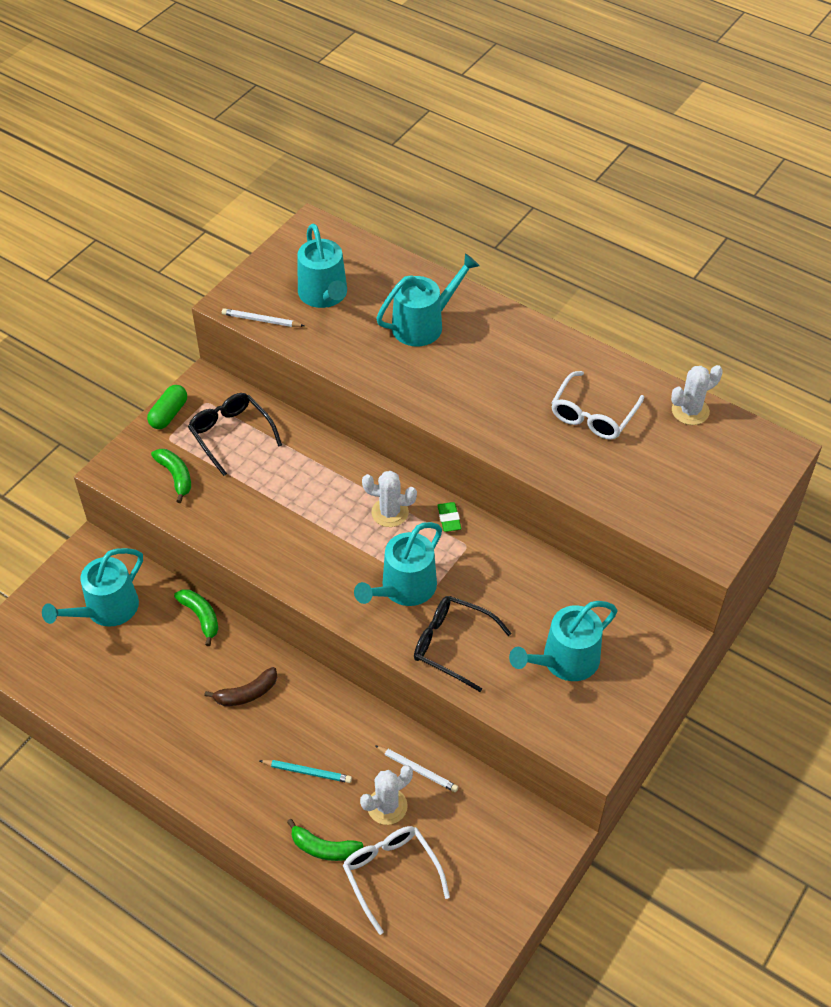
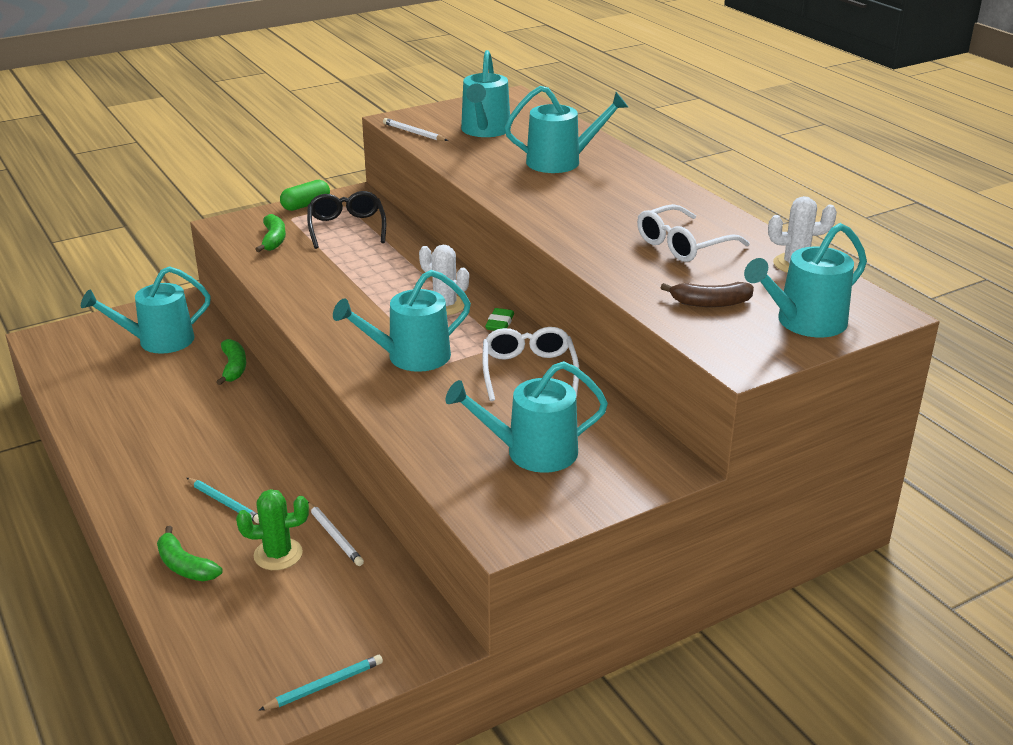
camera: 25 degrees right, 20 degrees down
brown banana [204,667,277,706] -> brown banana moved to [660,282,754,307]
white glasses [343,826,450,935] -> white glasses moved to [482,327,579,401]
white cactus [360,765,413,825] -> green cactus [236,489,309,570]
black glasses [414,596,512,692] -> none
none -> turquoise pencil [258,655,383,711]
none -> turquoise watering can [744,223,867,337]

